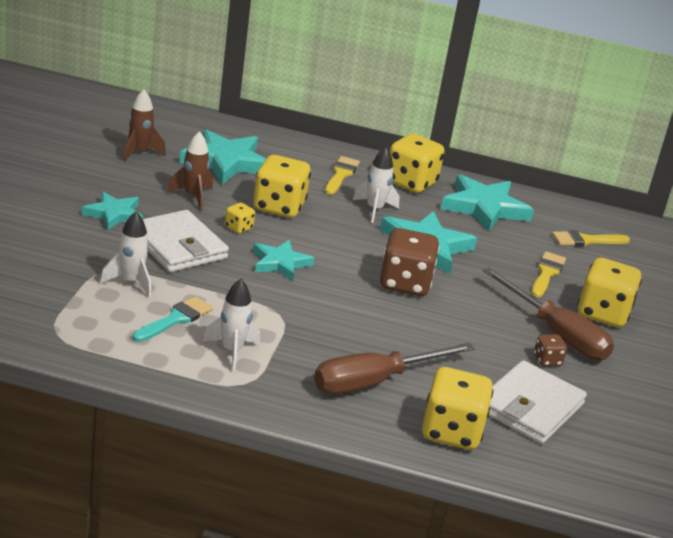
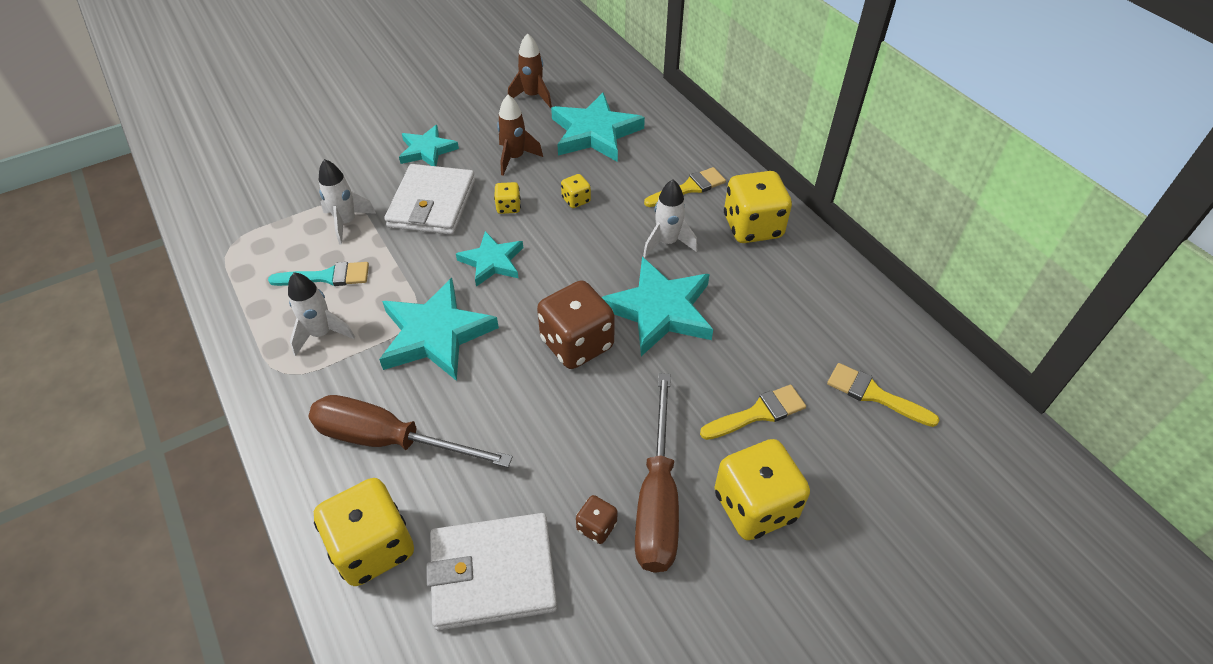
camera: 50 degrees right, 20 degrees up
yellow dice [253,155,311,218] -> yellow dice [561,174,591,208], size x0.47
turquoise star [441,174,534,232] -> turquoise star moved to [379,278,499,381]

